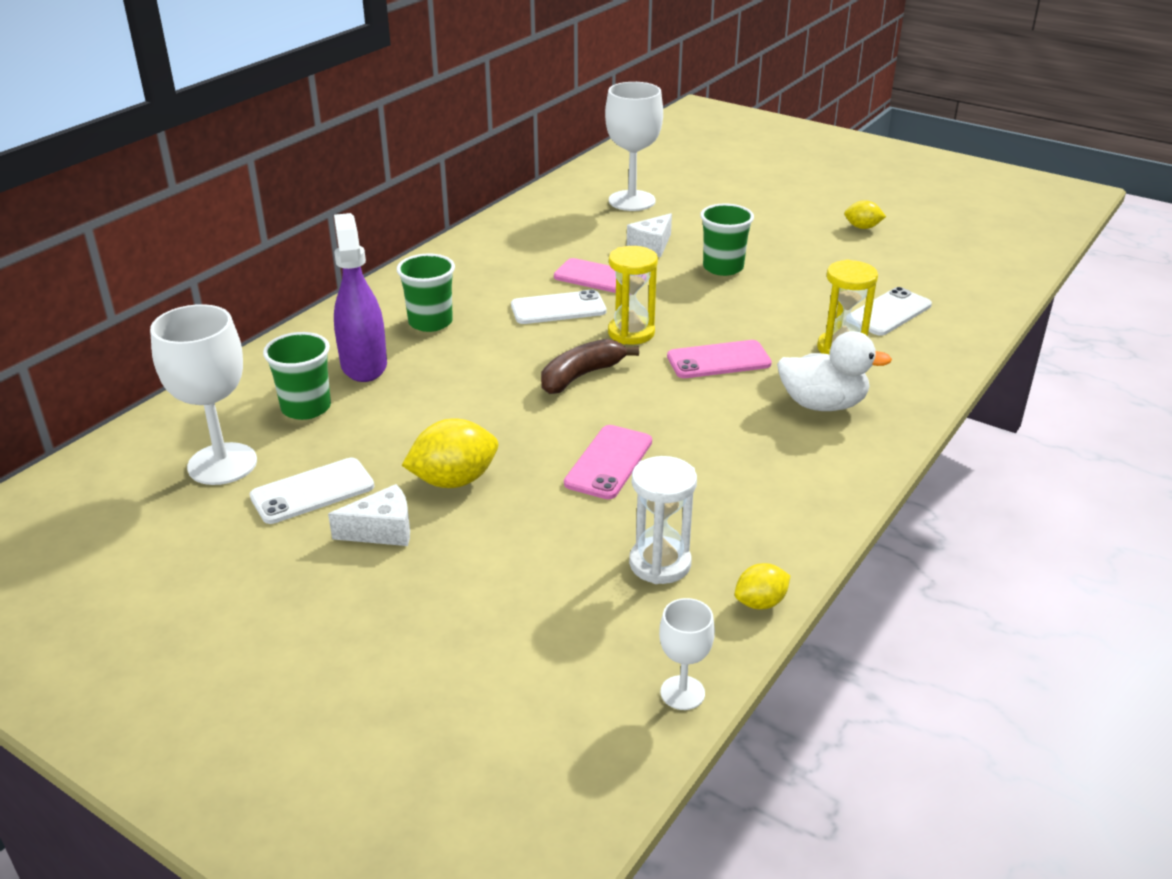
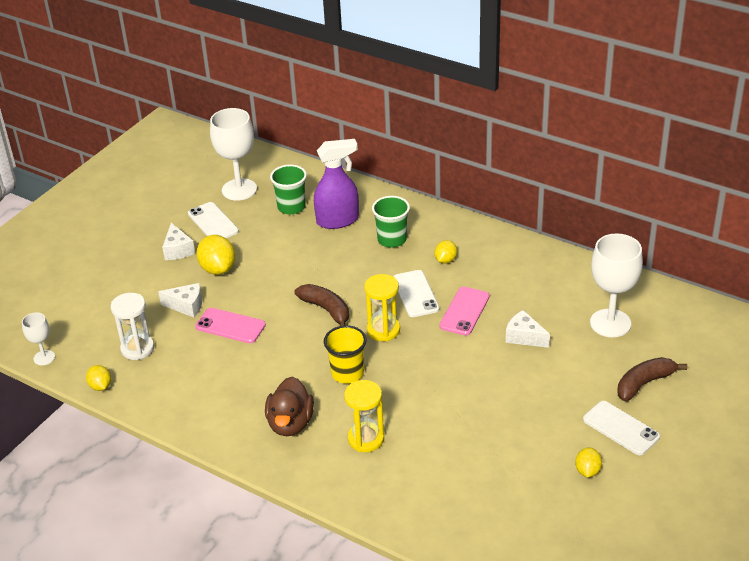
camera: 90 degrees right, 5 degrees up
pink phone [667,340,772,378] -> yellow cup [324,326,367,384]
green cup [700,203,754,276] -> none
white duck [777,331,892,411] -> brown duck [265,377,314,436]
white phone [851,287,932,336] -> white phone moved to [583,401,660,455]
none -> white cheese [158,283,202,318]
none -> yellow lemon [435,240,457,264]
none -> brown banana [617,357,687,401]

